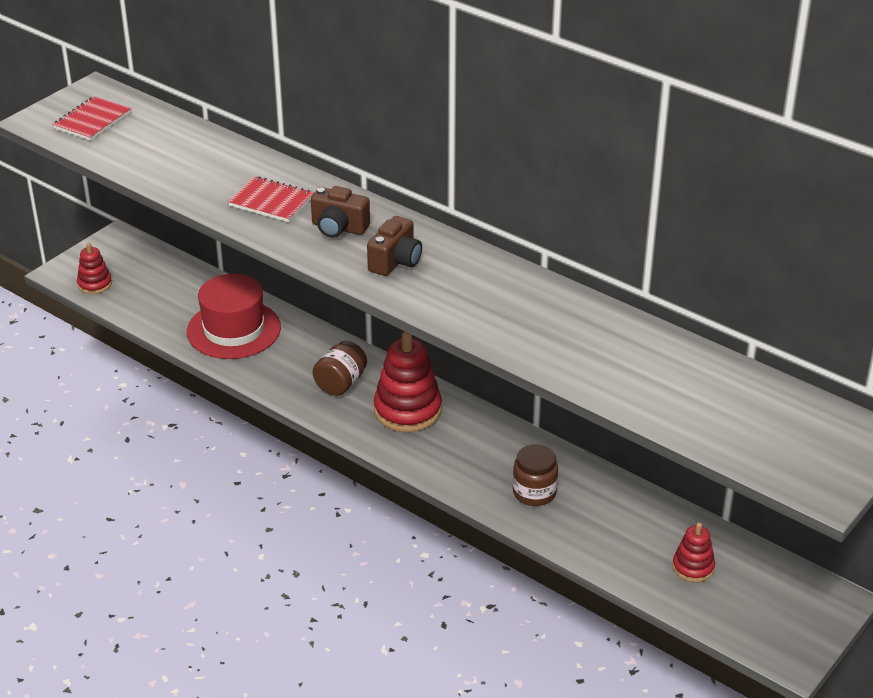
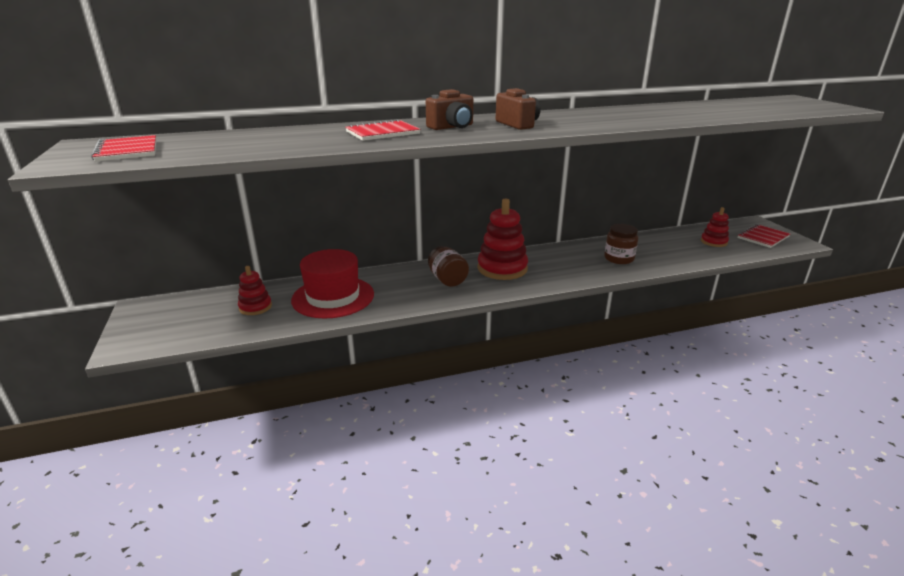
camera: 55 degrees left, 10 degrees down
red stacking toy [77,243,112,294] -> red stacking toy moved to [238,266,272,315]
none -> red notebook [738,224,790,248]

